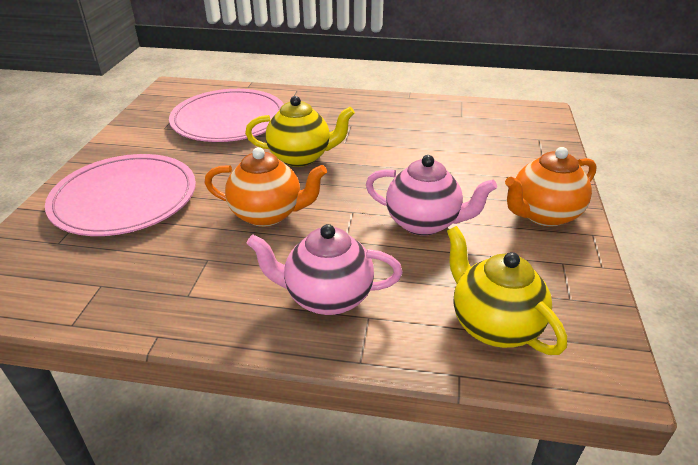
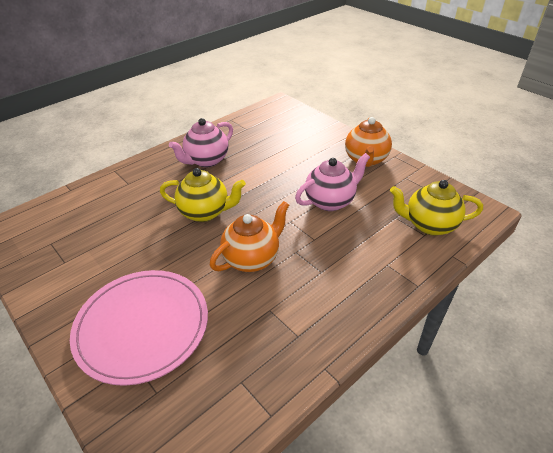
camera: 50 degrees left, 5 degrees up
pink plate [169,89,284,142] -> none
yellow teapot [245,96,355,167] -> yellow teapot turned 60 degrees clockwise [160,168,246,222]
pink teapot [247,224,403,315] -> pink teapot moved to [169,118,233,167]

